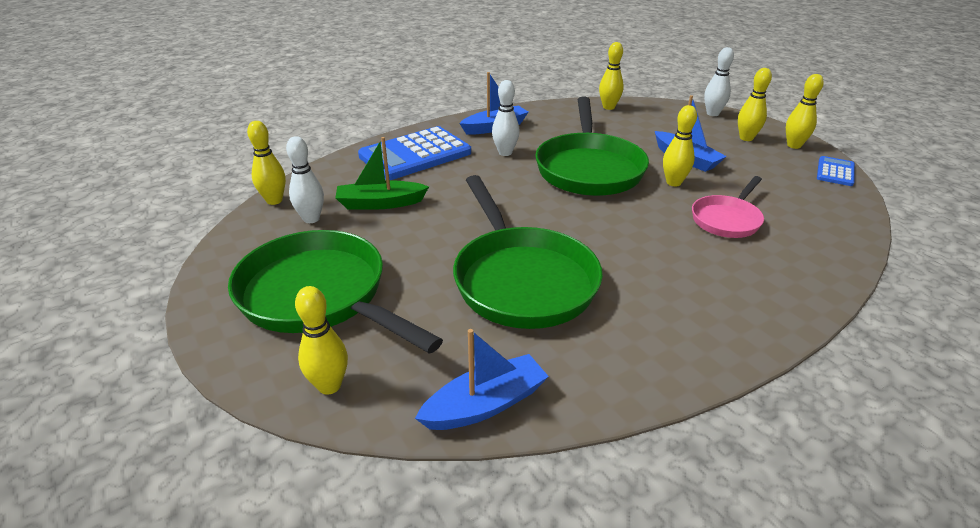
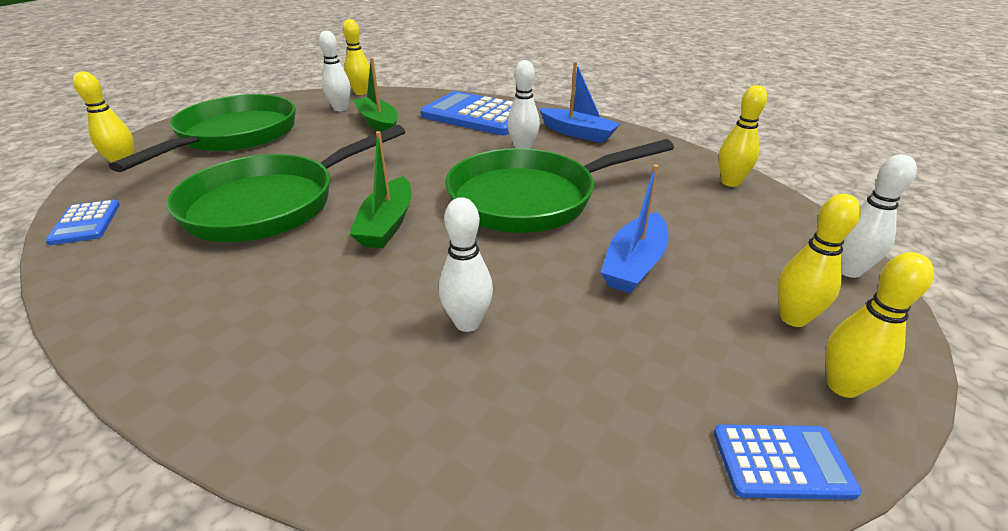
camera: 65 degrees right, 0 degrees up
blue boat [415,329,549,430] -> blue calculator [46,200,120,245]
yellow bowling pin [663,105,697,186] -> none
pink pan [692,176,764,238] -> white bowling pin [439,197,493,332]
none -> green boat [350,131,411,248]

